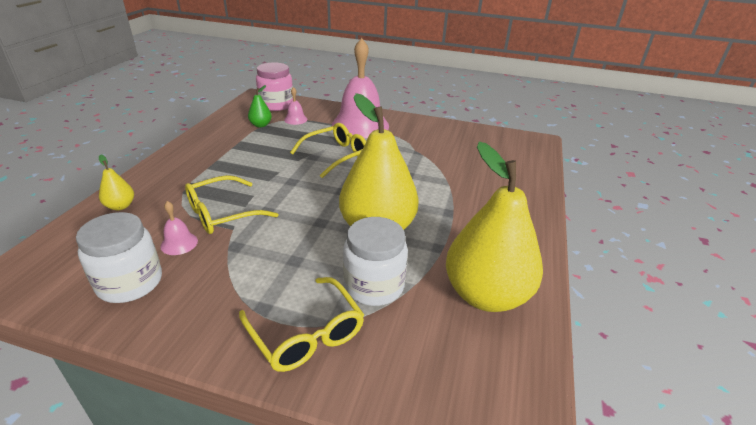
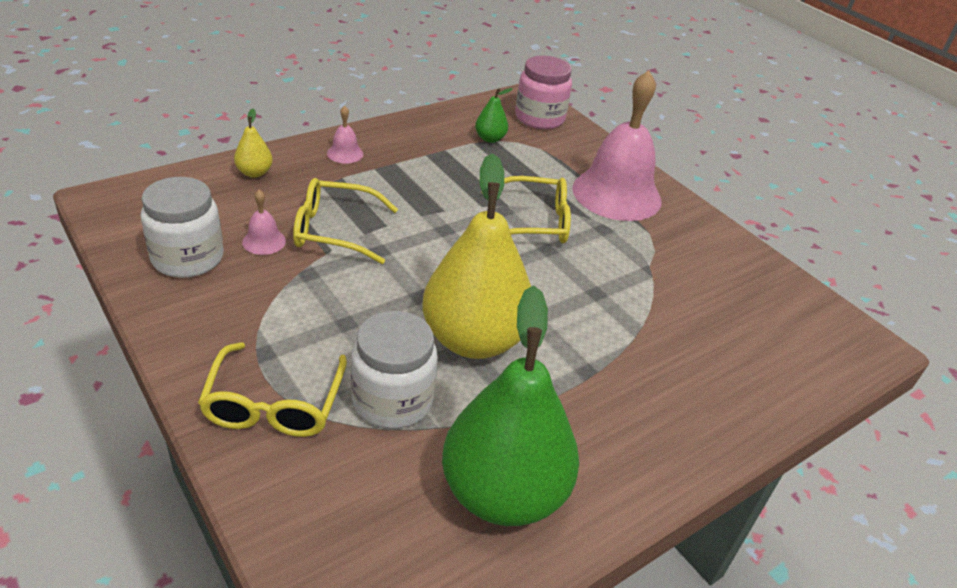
camera: 35 degrees right, 5 degrees up
pink bell [284,87,307,125] -> pink bell moved to [327,106,363,164]
yellow pear [446,142,543,312] -> green pear [442,285,579,526]

